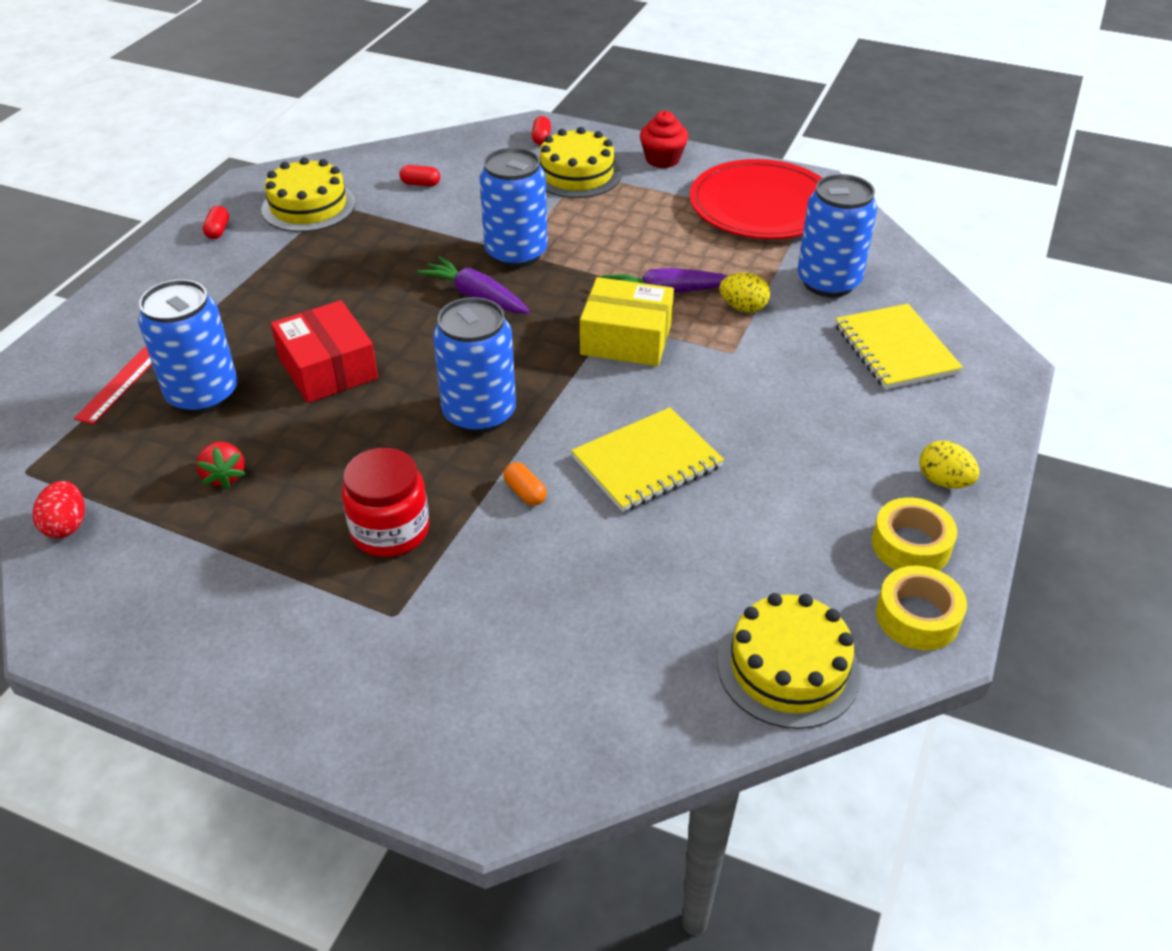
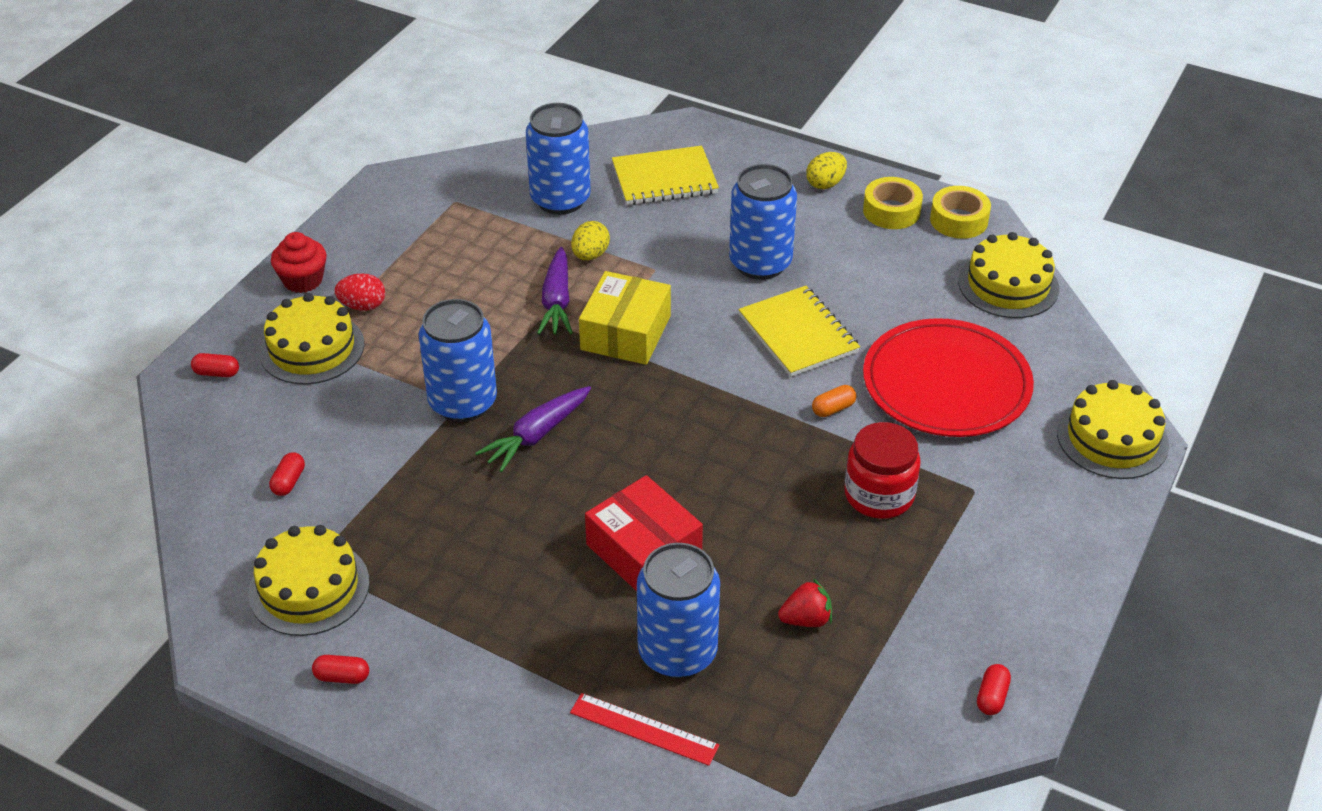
camera: 85 degrees left, 0 degrees up
red egg [32,481,85,538] -> red egg moved to [335,273,385,311]
red box [271,300,378,403] -> red box turned 75 degrees clockwise [585,475,703,591]
blue can [433,297,516,434] -> blue can moved to [729,164,797,280]
red plate [690,159,822,239] -> red plate moved to [863,318,1034,437]
none -> red capsule [977,664,1011,715]
none -> yellow cake [1057,380,1169,479]

